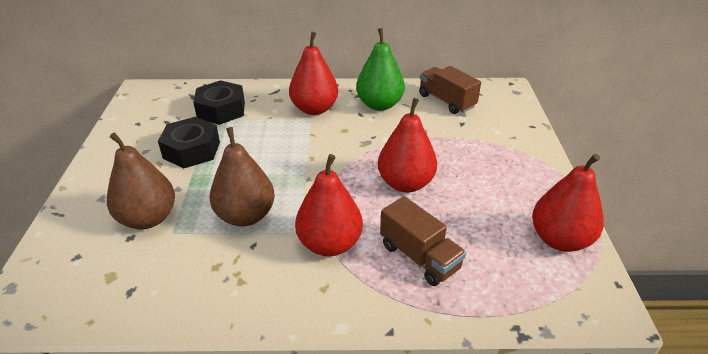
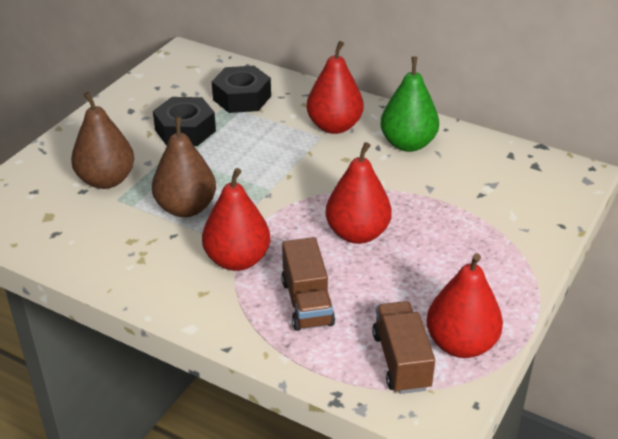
camera: 30 degrees right, 0 degrees up
brown truck [419,66,481,114] -> brown truck moved to [372,301,435,394]

